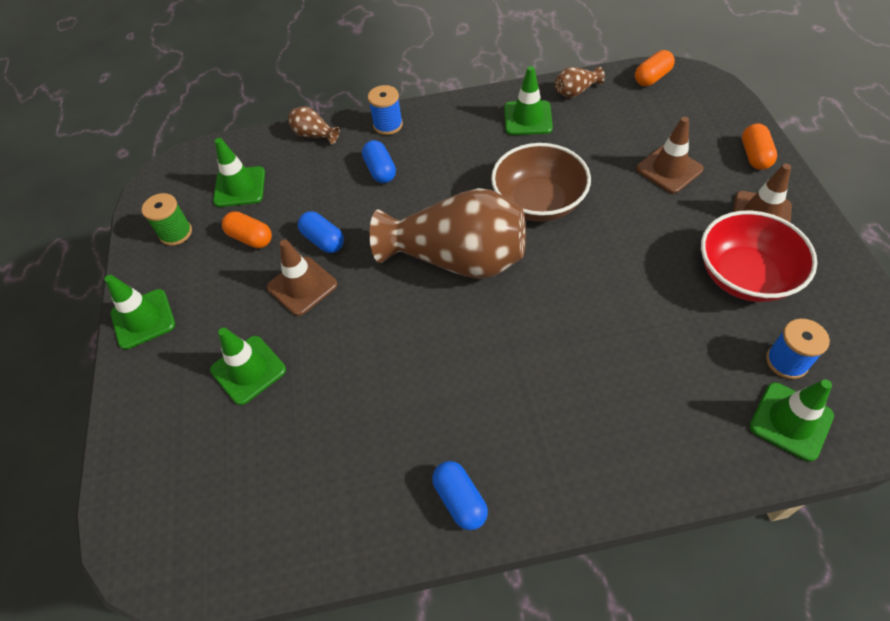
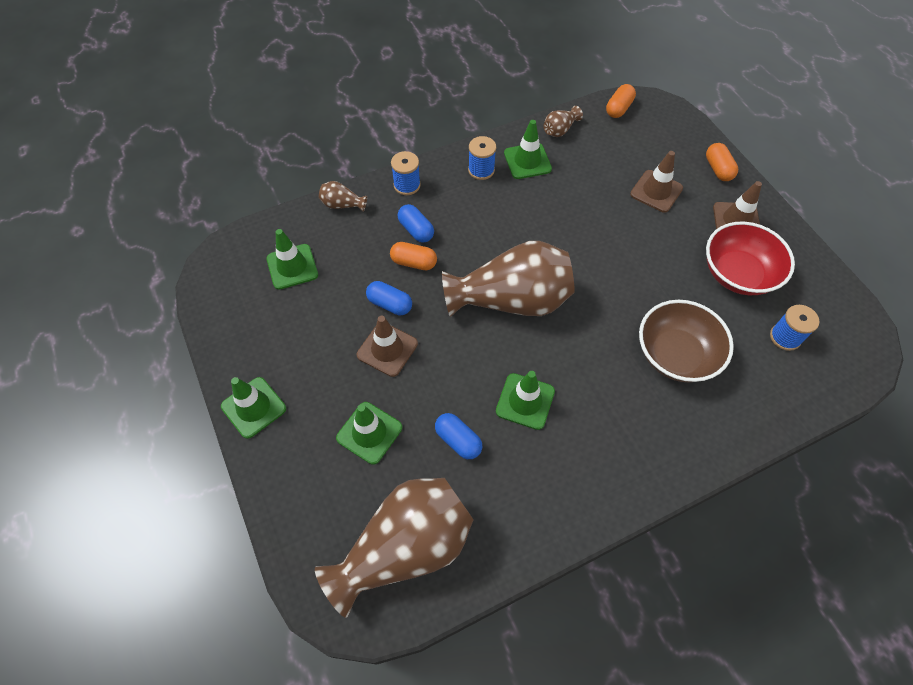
camera: 20 degrees left, 5 degrees up
green spool [142,193,192,246] -> none
orange capsule [222,211,272,248] -> orange capsule moved to [390,242,437,270]
blue capsule [432,461,488,530] -> blue capsule moved to [435,413,482,459]
brown bowl [491,143,591,222] -> brown bowl moved to [639,300,734,382]
green traffic cone [749,379,834,461] -> green traffic cone moved to [496,371,555,430]
none -> brown vase [315,478,474,618]
none -> blue spool [468,136,496,180]

